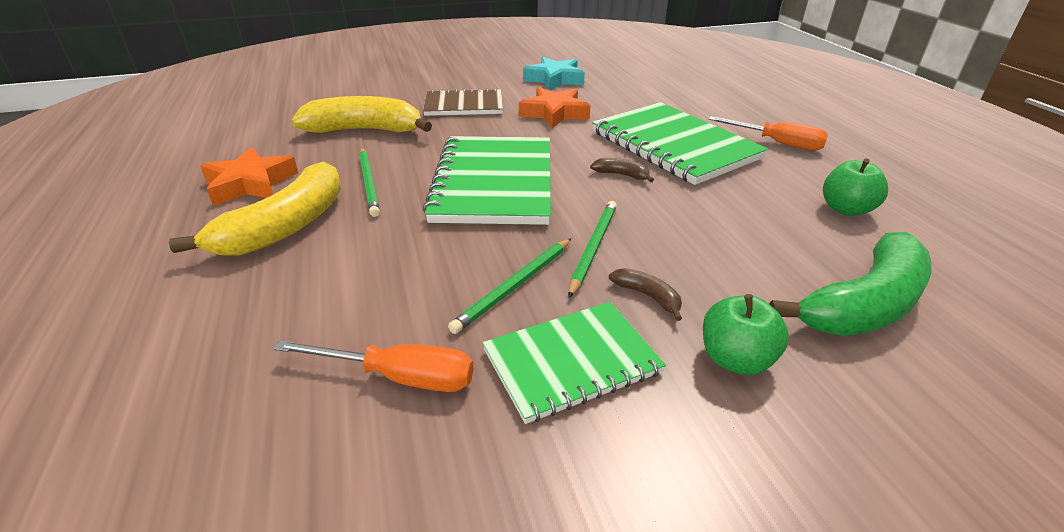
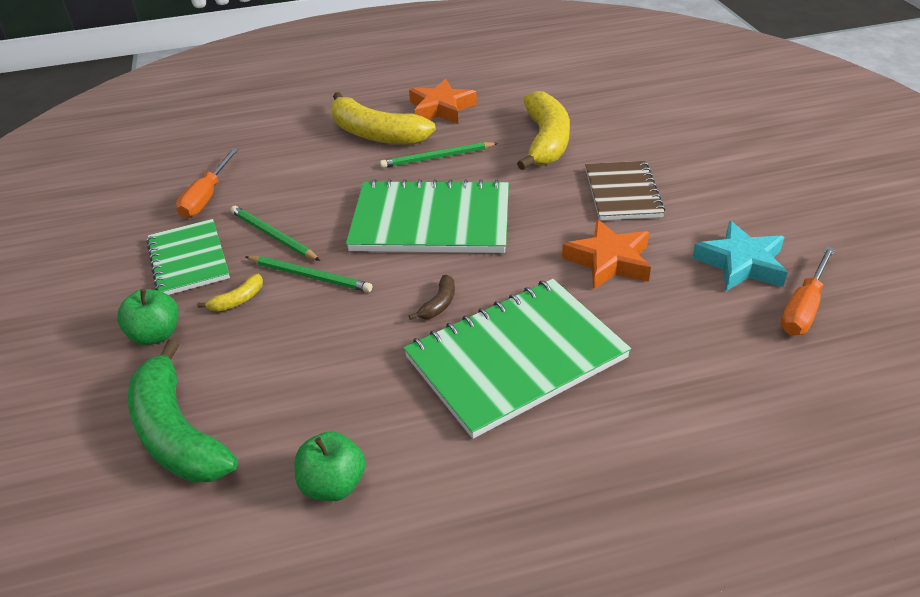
camera: 95 degrees right, 5 degrees up
brown banana [609,268,682,321] -> yellow banana [197,274,263,311]
orange screwdriver [708,116,828,150] -> orange screwdriver moved to [781,246,835,335]

